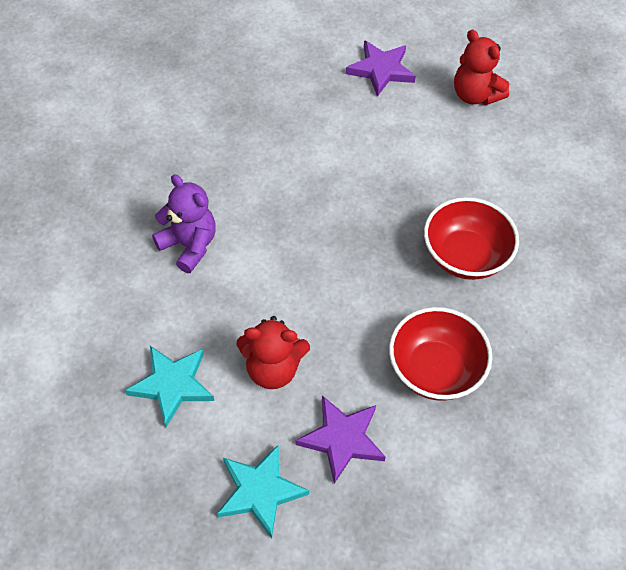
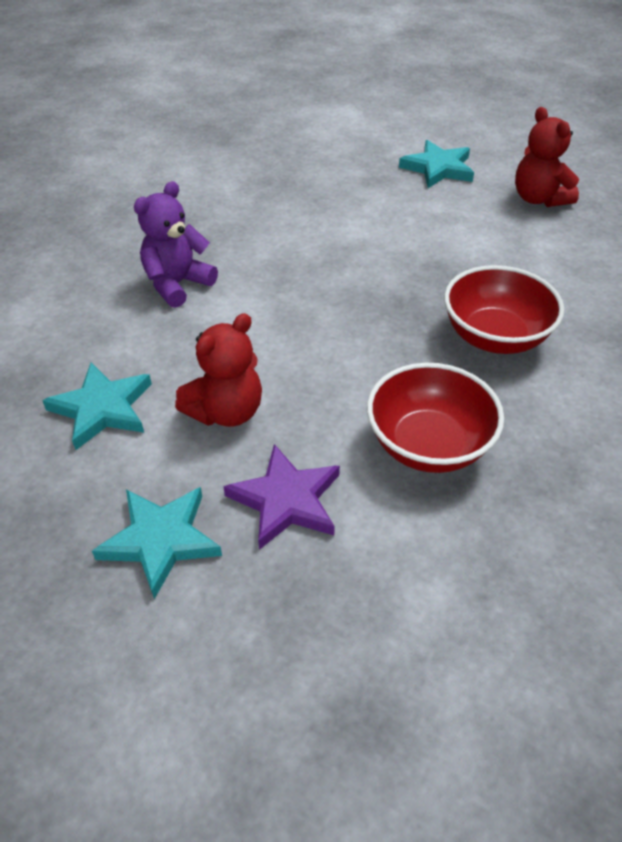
camera: 15 degrees right, 10 degrees down
purple teddy bear [152,174,216,273] -> purple teddy bear turned 105 degrees counterclockwise [134,181,218,308]
red teddy bear [237,316,310,389] -> red teddy bear turned 60 degrees counterclockwise [175,313,262,427]
purple star [346,40,416,97] -> turquoise star [399,140,474,188]

